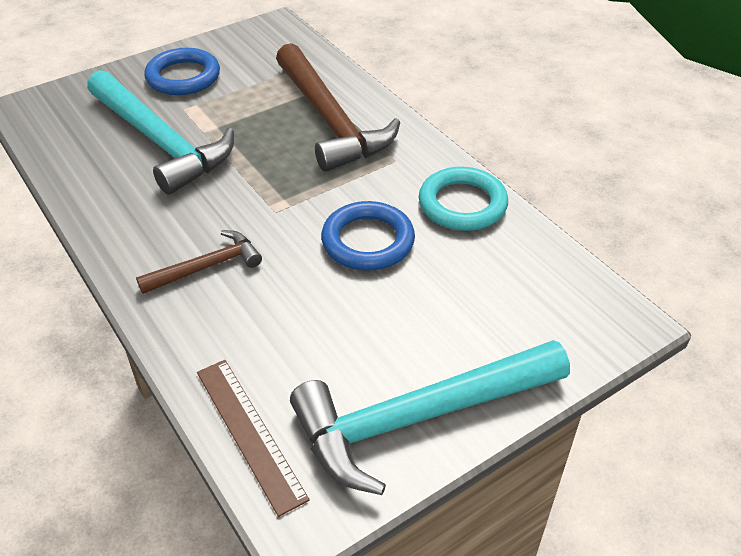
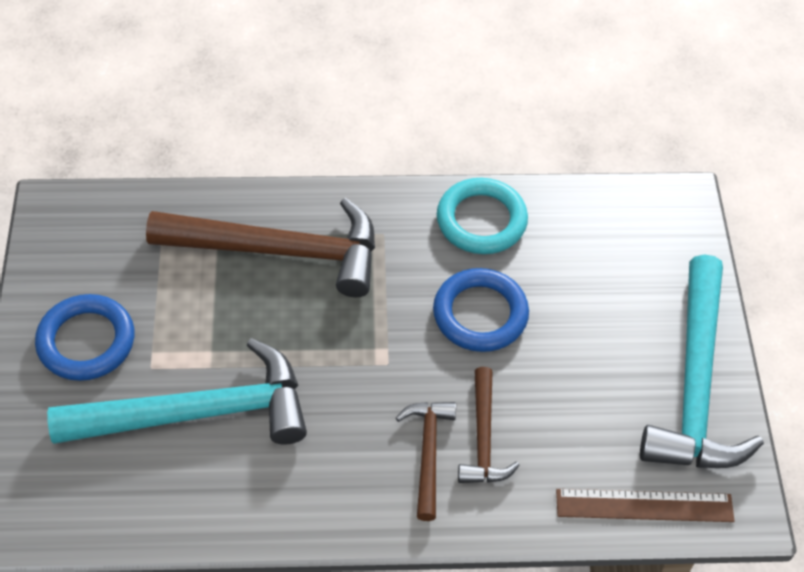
camera: 60 degrees left, 10 degrees up
none -> brown hammer [458,367,520,483]

